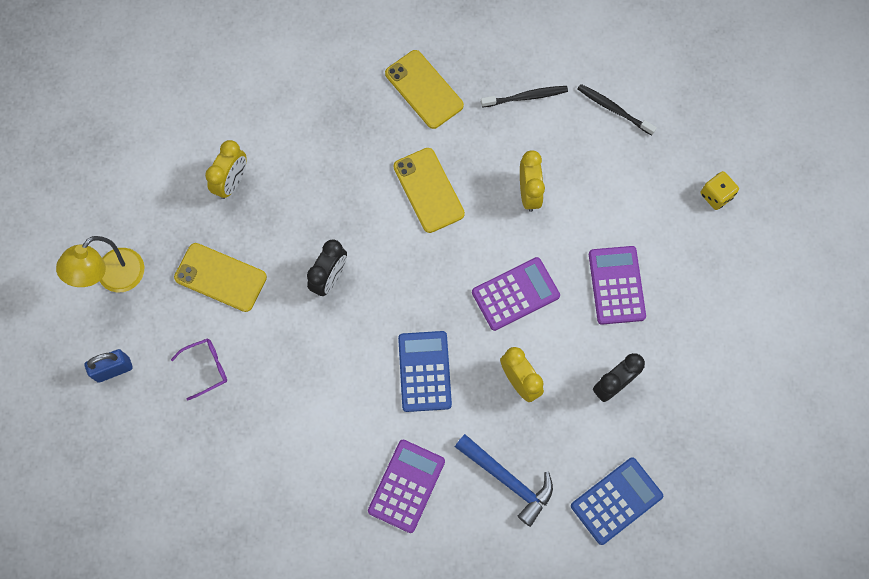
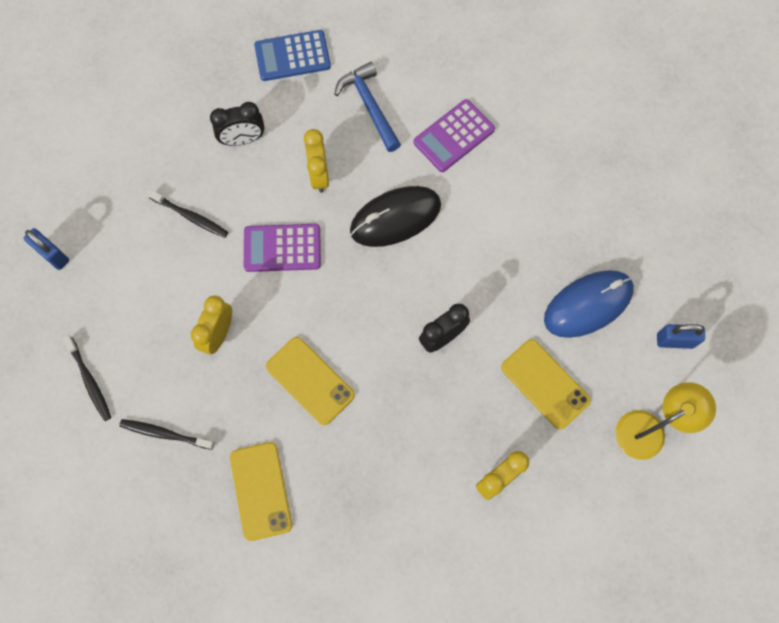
camera: 155 degrees left, 0 degrees up
purple glasses [171,338,227,400] -> blue mouse [544,270,634,338]
yellow phone [394,148,465,233] -> yellow phone turned 45 degrees counterclockwise [266,337,355,425]
blue calculator [398,331,452,412] -> black mouse [350,186,441,247]
purple calculator [589,246,646,325] -> black toothbrush [147,189,228,238]
yellow dice [701,171,739,210] -> blue padlock [24,228,69,270]

